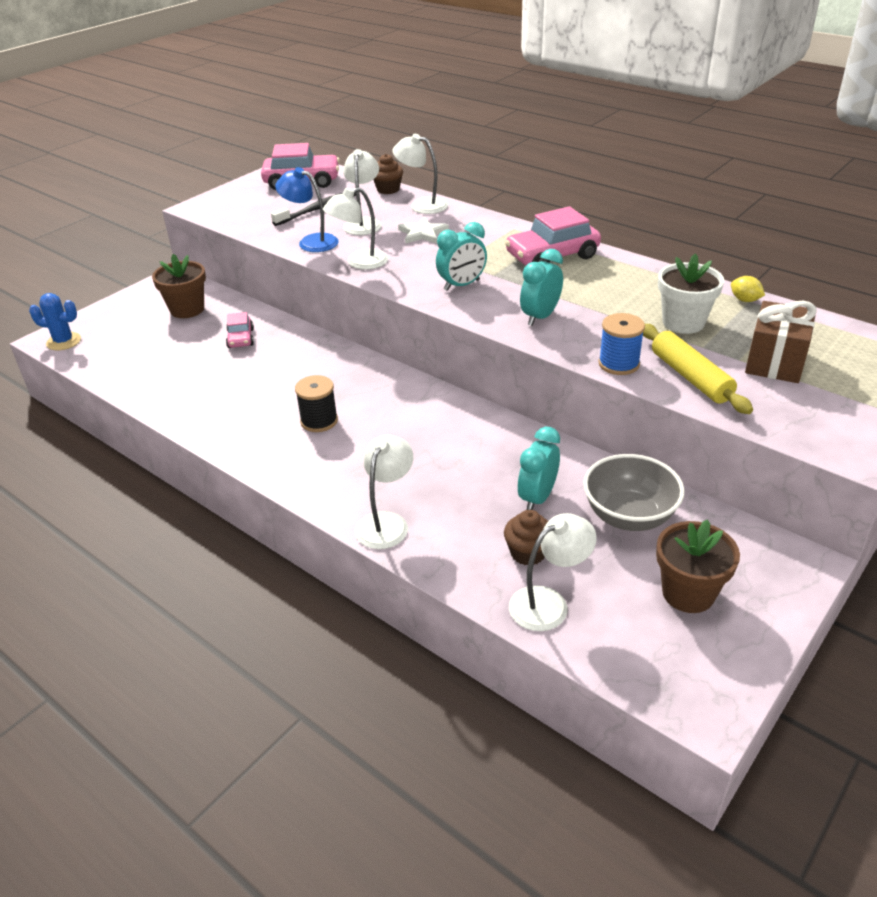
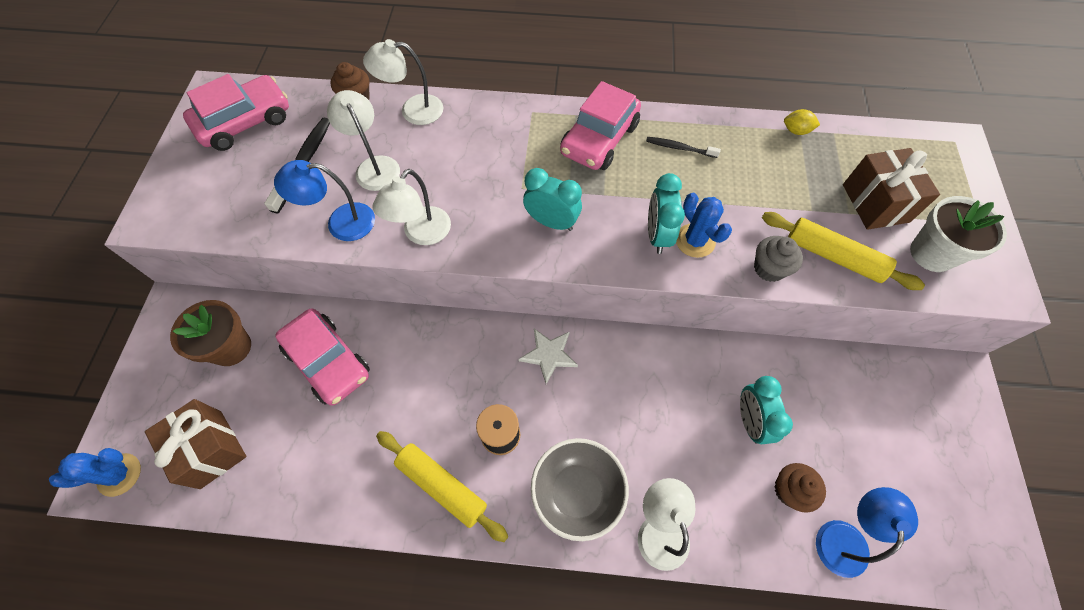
camera: 35 degrees left, 25 degrees up
pink car [226,312,254,348] -> pink car [275,308,370,406], size x1.84
white star [398,217,449,244] -> white star moved to [519,329,578,384]
turquoise clock [436,222,487,291] -> turquoise clock turned 90 degrees counterclockwise [523,168,582,231]
white lamp [509,513,597,631] -> blue lamp [816,487,918,578]
grey bowl [583,454,685,531] -> grey bowl moved to [531,438,629,541]
blue spool [598,313,645,375] -> grey cupcake [754,236,803,282]
brown flower pot [656,519,740,613] -> none
white flower pot [658,253,724,334] -> white flower pot moved to [910,196,1007,272]
none -> brown gift [145,399,247,489]
none -> yellow rolling pin [376,431,508,542]
none -> black toothbrush [646,137,721,158]
none -> blue cactus [676,193,732,258]

